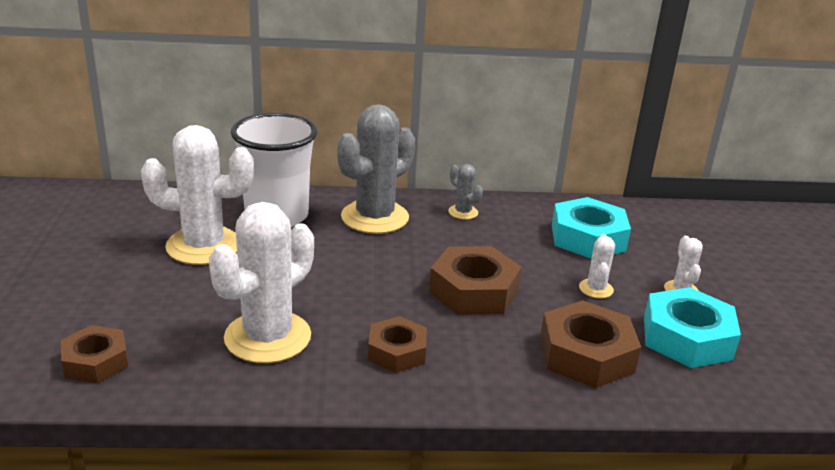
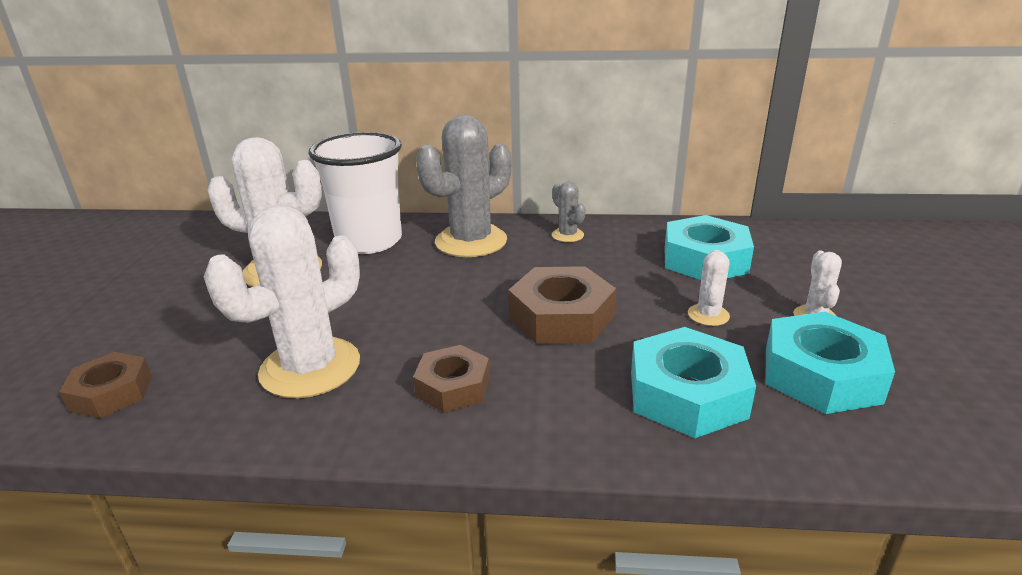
camera: 10 degrees right, 0 degrees up
brown nut [540,300,641,388] -> turquoise nut [631,327,756,438]

